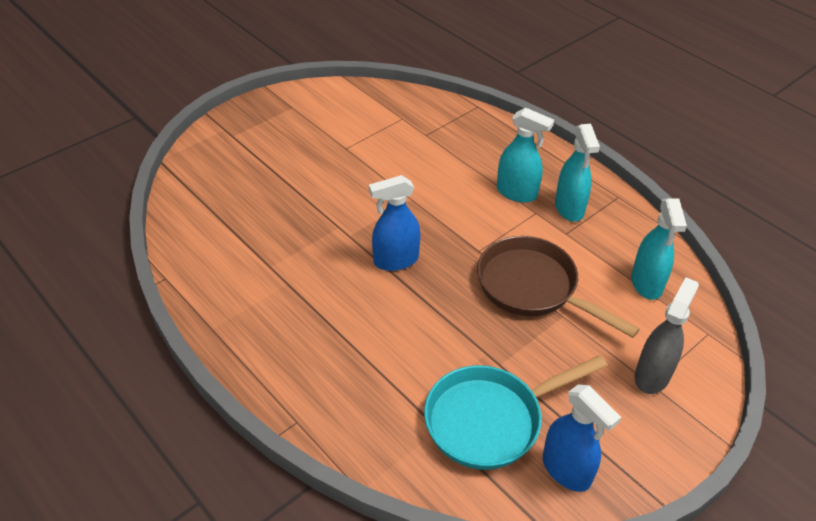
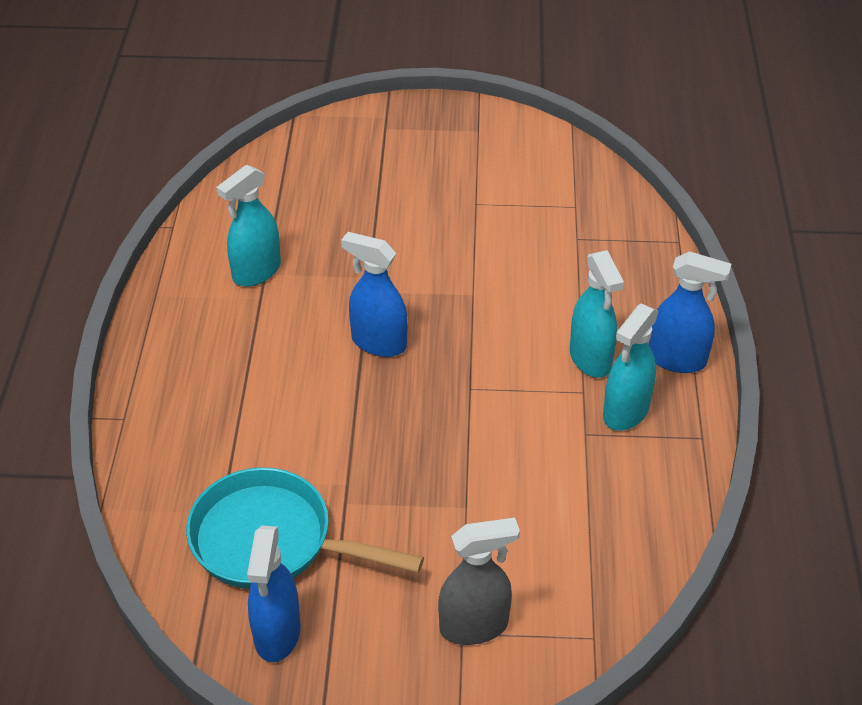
camera: 45 degrees right, 0 degrees up
brown pan [477,236,640,338] -> none
turquoise spray bottle [631,198,687,300] -> turquoise spray bottle moved to [216,165,281,287]
none -> blue spray bottle [649,251,731,373]

